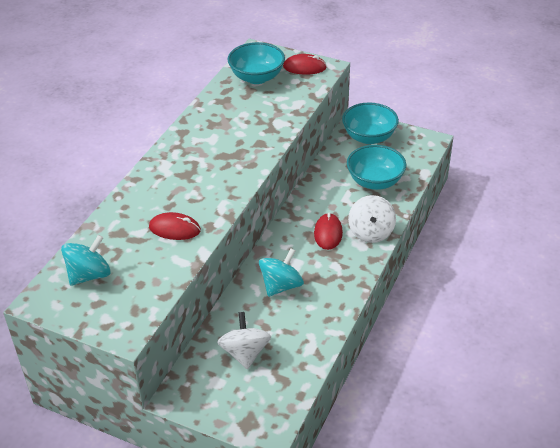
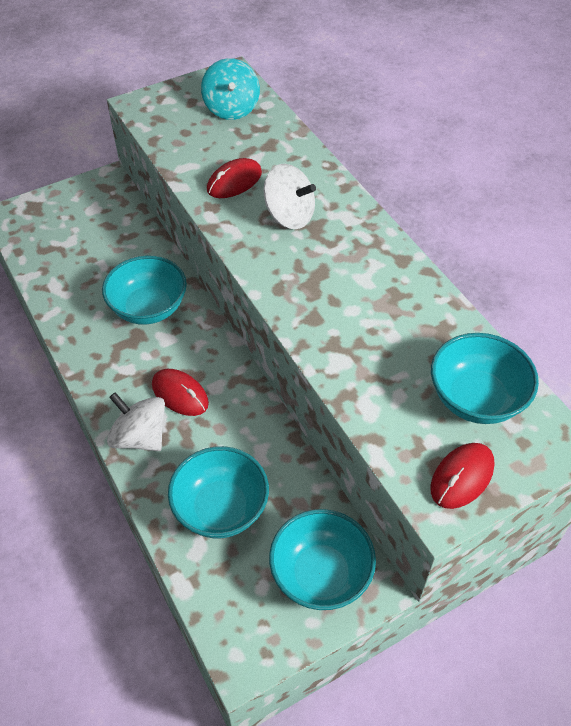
camera: 125 degrees right, 10 degrees up
white spinning top [217,312,271,369] -> white spinning top moved to [263,164,316,229]
turquoise spinning top [259,249,304,297] -> turquoise bowl [102,256,187,325]

